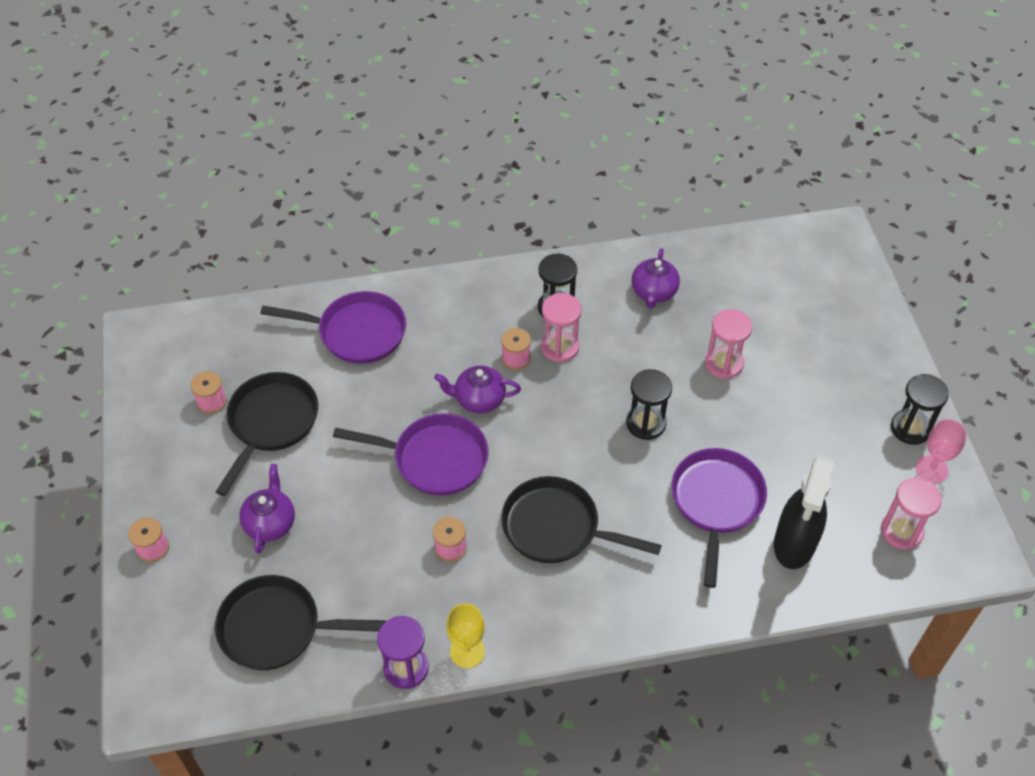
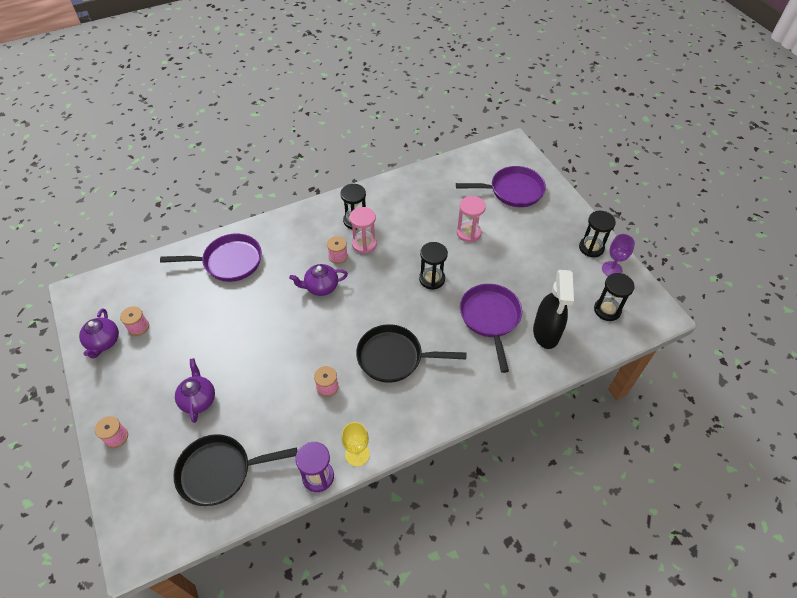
camera: 15 degrees left, 0 degrees up
black pan [216,372,318,496] -> none
purple pan [333,413,489,496] -> purple pan moved to [456,166,546,207]
purple teapot [632,248,680,309] -> purple teapot moved to [79,308,119,358]
pink hourglass [881,478,942,550] -> black hourglass [594,273,635,321]
pink goblet [916,419,967,484] -> purple goblet [602,234,635,276]

